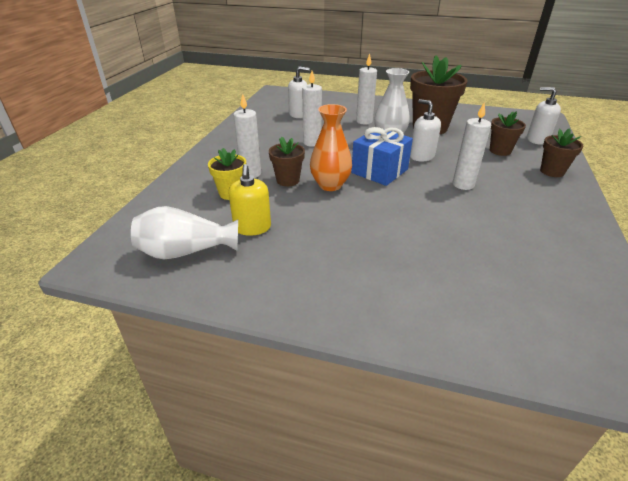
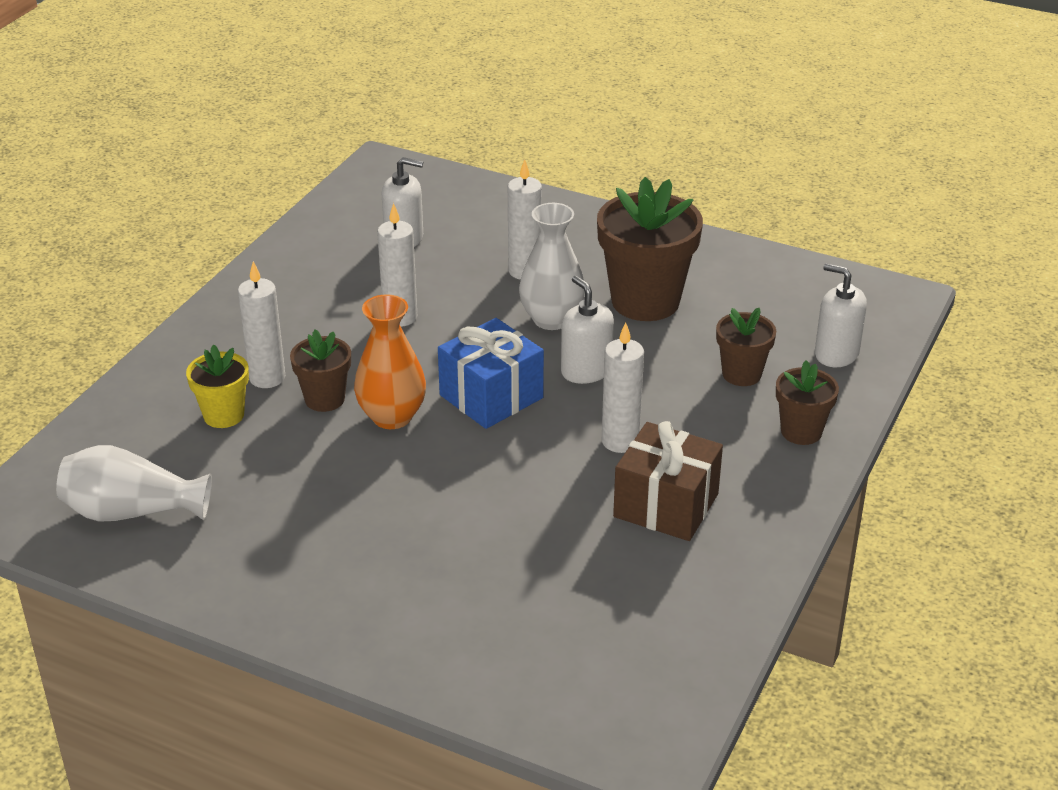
camera: 10 degrees right, 0 degrees up
yellow soap dispenser [228,164,271,236] -> none
none -> brown gift [613,421,723,541]

